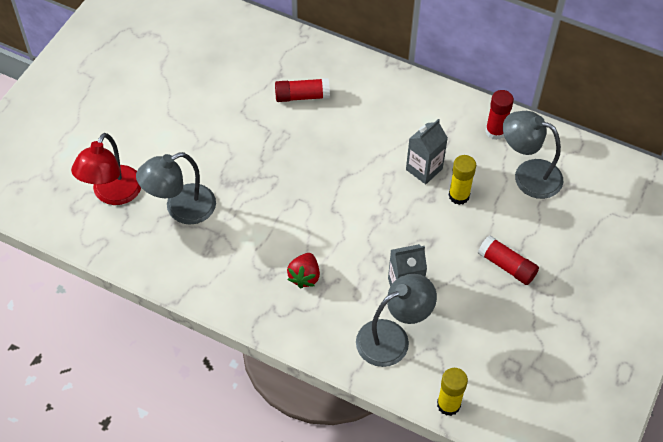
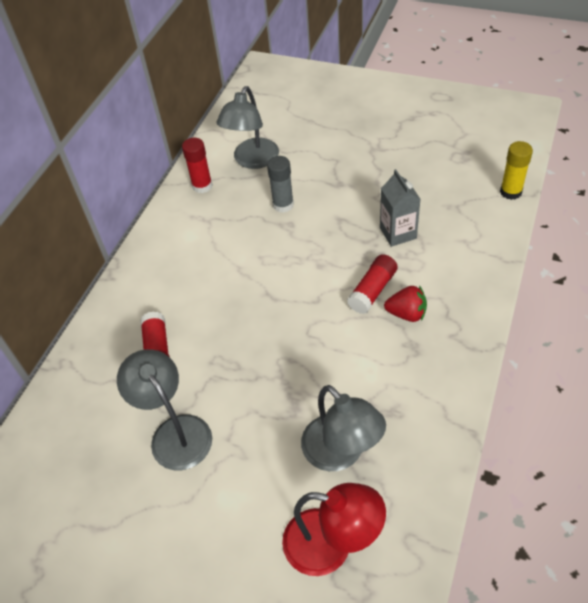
camera: 90 degrees left, 5 degrees down
grey lamp [356,274,437,367] -> grey lamp moved to [117,349,212,470]
grey carton [406,119,448,184] -> none
yellow glue stick [449,155,476,205] -> grey glue stick [267,156,294,213]
red glue stick [478,235,539,285] -> red glue stick moved to [347,254,398,314]

